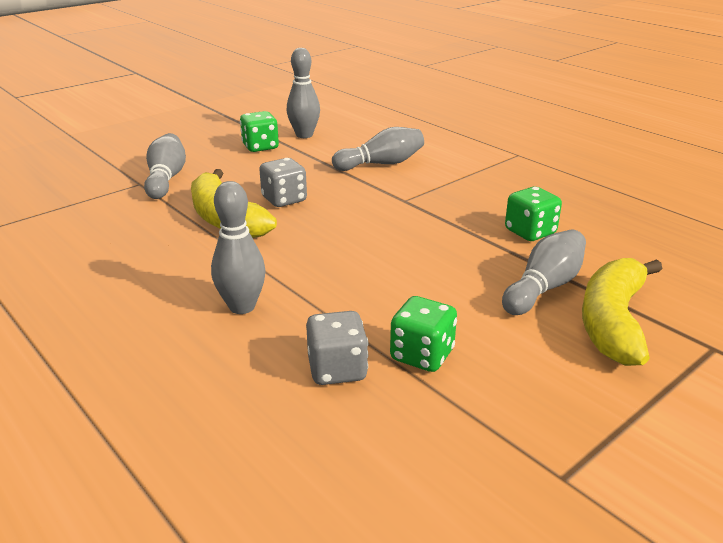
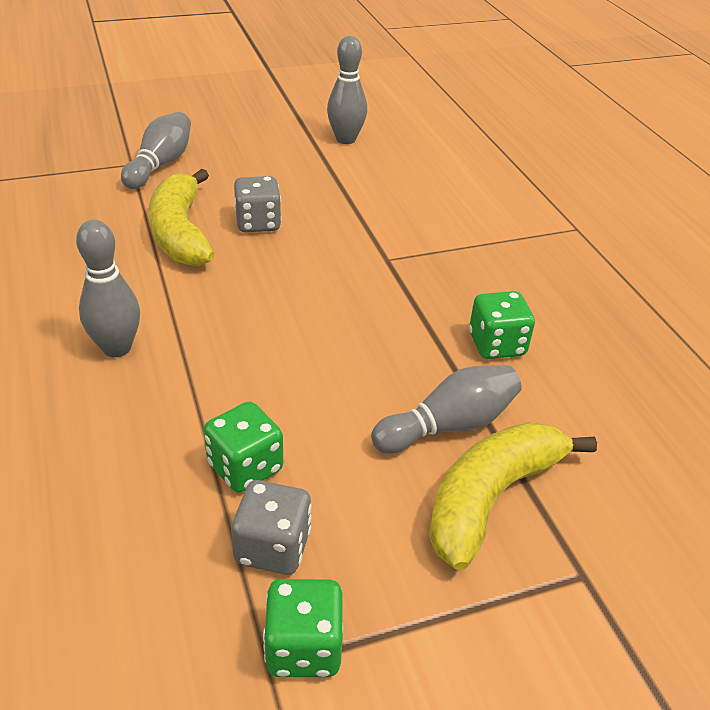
camera: 20 degrees right, 10 degrees up
green dice [240,111,279,152] -> green dice moved to [263,579,343,677]
grey dice [306,311,368,385] -> grey dice moved to [231,480,312,575]
grey bowling pin [332,127,424,171] -> none

